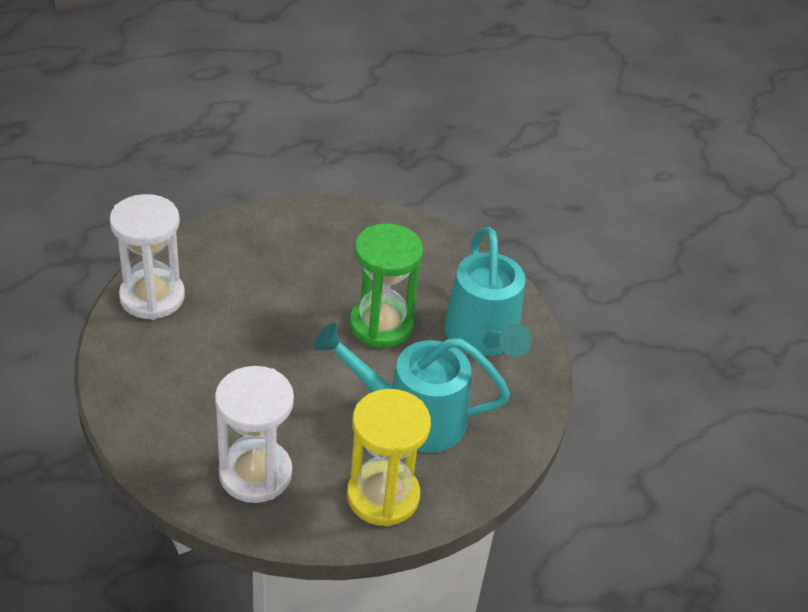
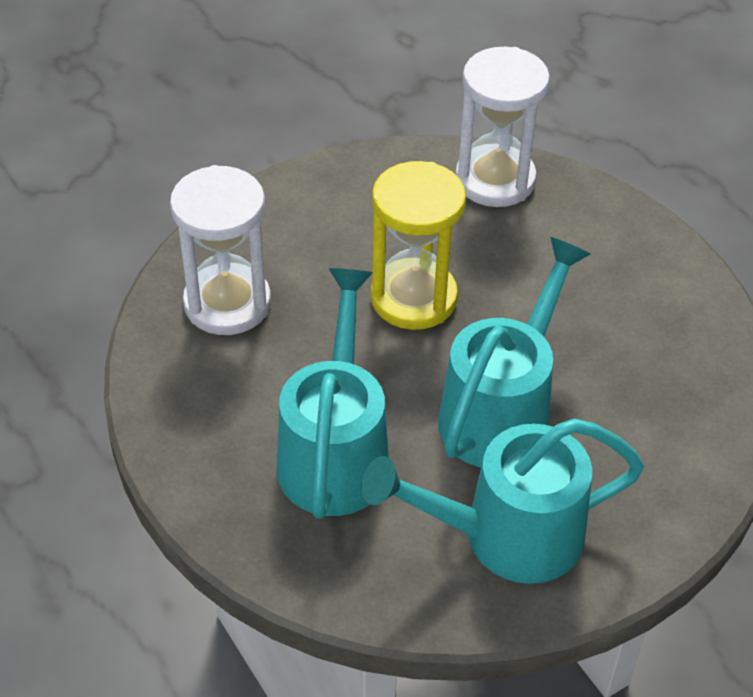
camera: 90 degrees right, 5 degrees up
yellow hourglass [347,389,431,527] -> yellow hourglass moved to [371,161,466,330]
green hourglass [350,223,423,348] -> turquoise watering can [438,237,590,468]

